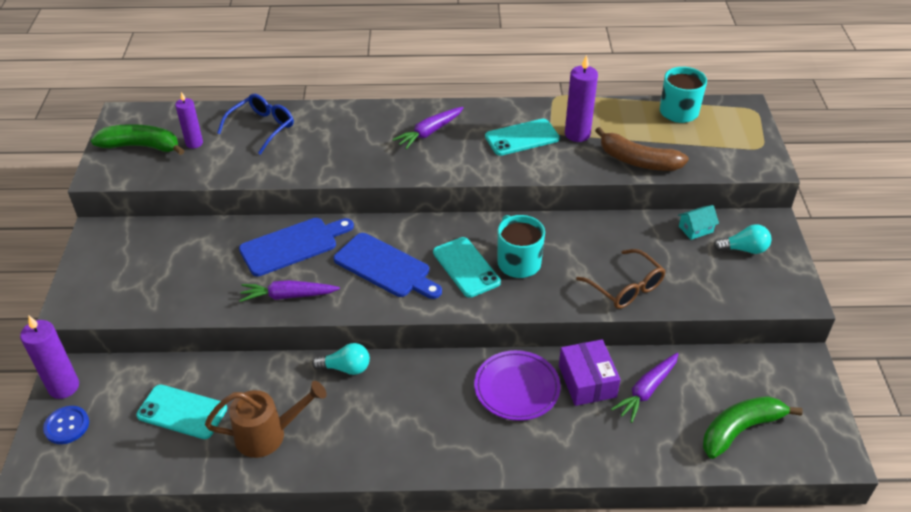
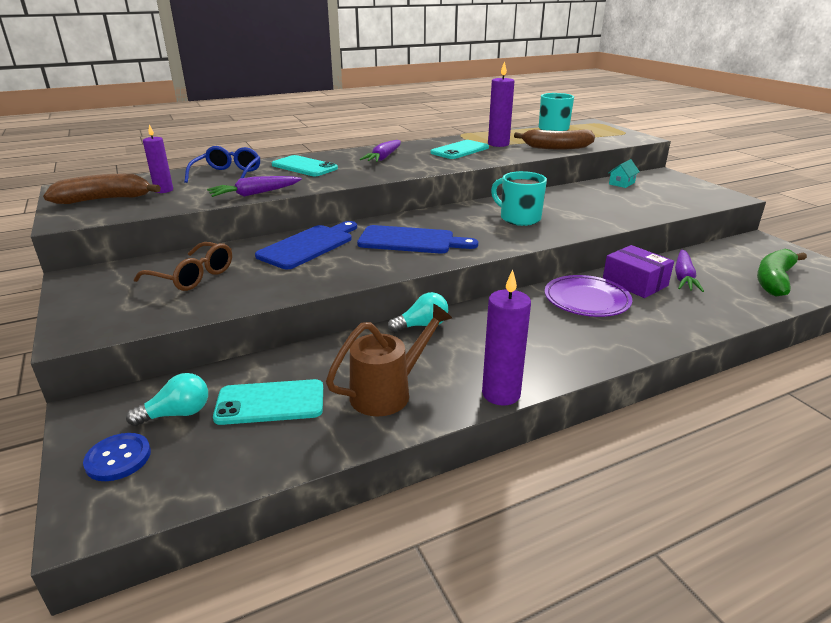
camera: 25 degrees left, 15 degrees down
purple candle [20,316,79,399] -> purple candle moved to [482,270,531,406]
green banana [90,124,185,155] -> brown banana [43,174,161,204]
purple carrot [239,280,340,302] -> purple carrot moved to [207,176,302,197]
turquoise phone [433,237,501,298] -> turquoise phone moved to [272,155,338,176]
brown glasses [576,249,666,309] -> brown glasses moved to [134,242,232,291]
turquoise light bulb [714,224,771,254] -> turquoise light bulb moved to [126,373,208,426]

